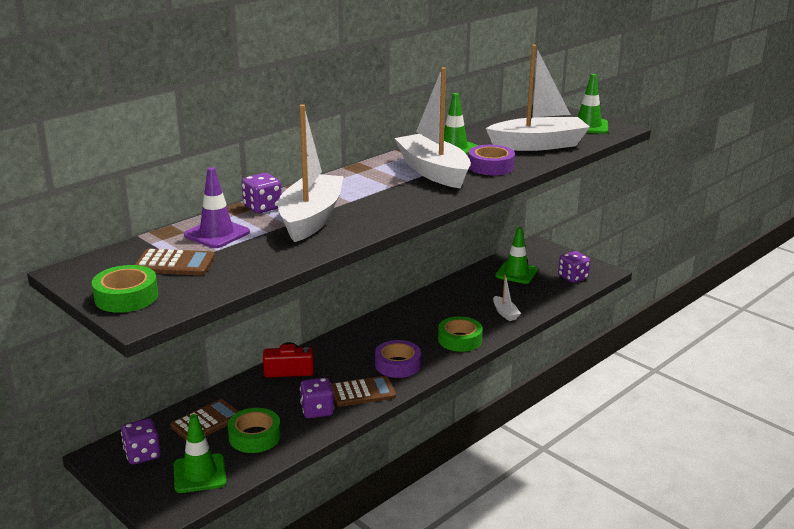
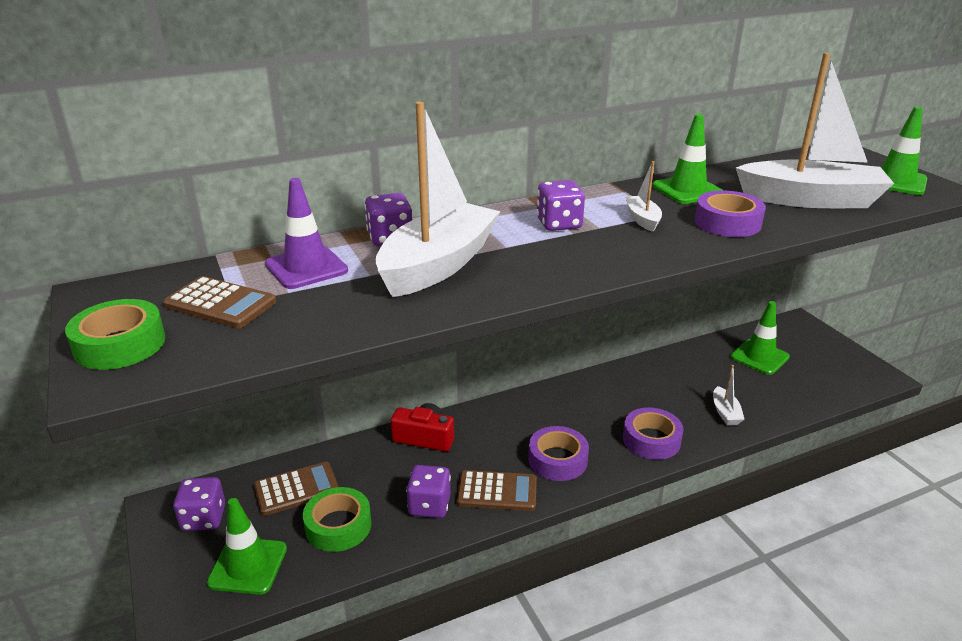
camera: 20 degrees right, 5 degrees up
white boat [395,67,471,189] -> white boat [625,161,662,232], size x0.42
green tape [438,316,483,352] -> purple tape [623,407,684,460]
purple dice [558,251,590,283] -> purple dice moved to [537,180,585,231]

